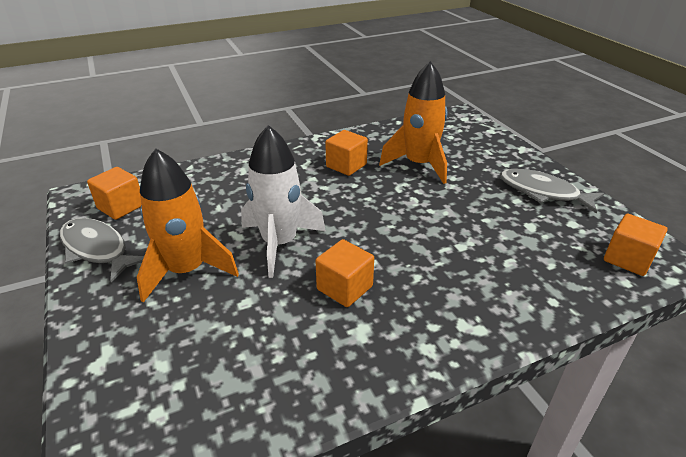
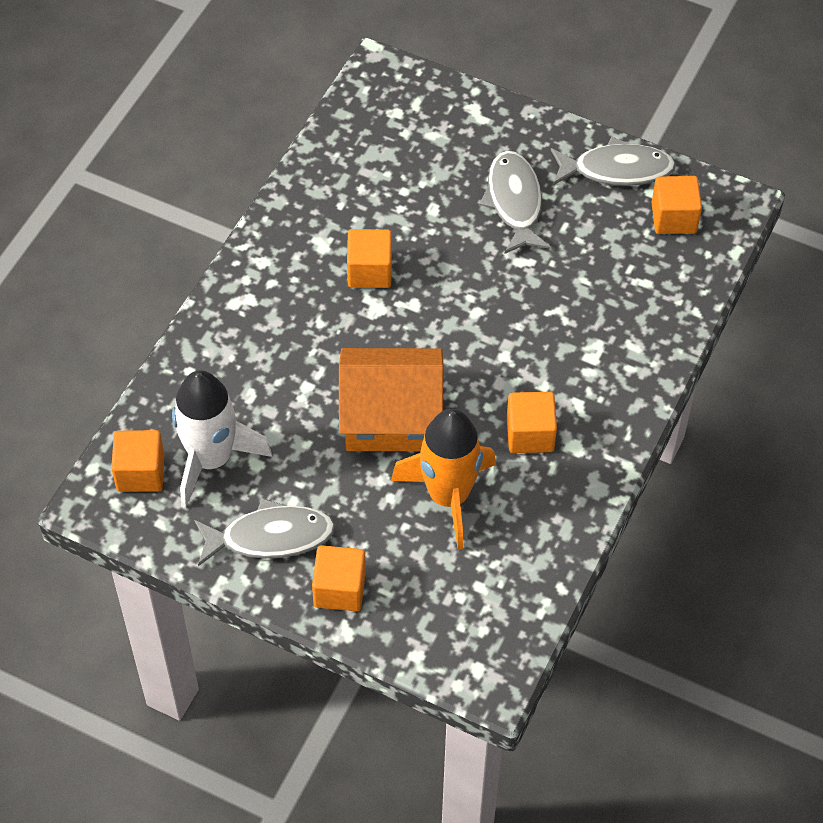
camera: 140 degrees right, 20 degrees up
orange rocket [137,148,239,303] -> grey fish [480,151,551,254]
white rocket [241,125,326,278] -> white rocket moved to [172,370,272,508]
none -> orange cube [312,545,366,611]
none -> orange house [339,348,443,451]

